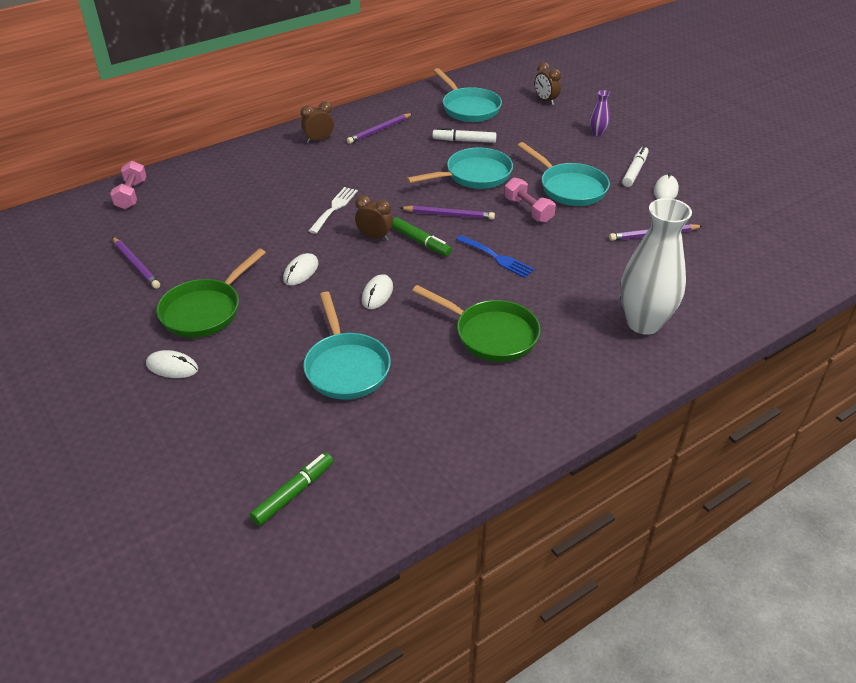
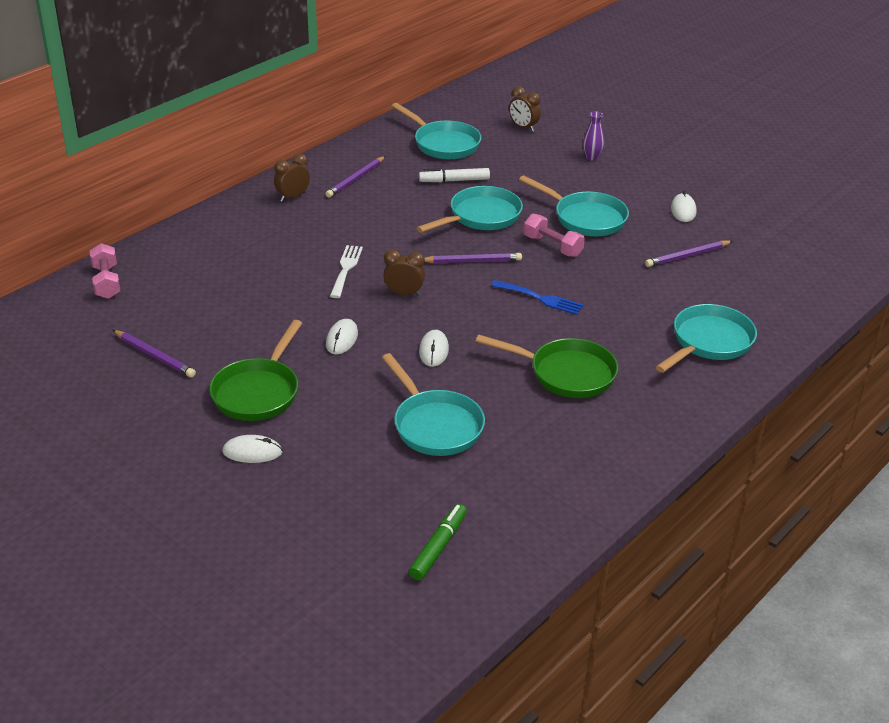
camera: 15 degrees left, 5 degrees down
green marker [392,217,452,256] -> none
white vase [620,198,692,335] -> turquoise pan [656,304,757,373]
white marker [622,146,649,187] -> none

